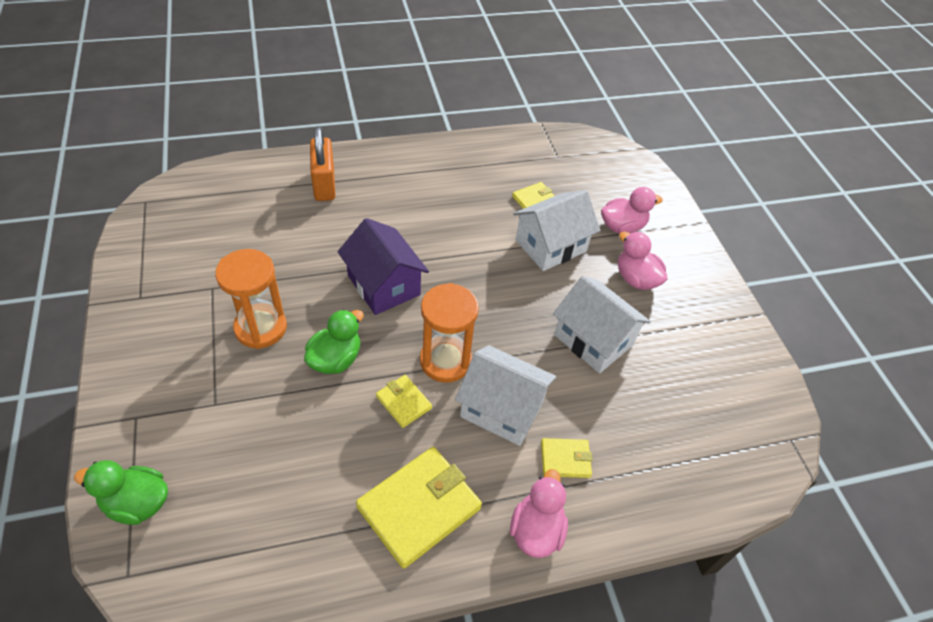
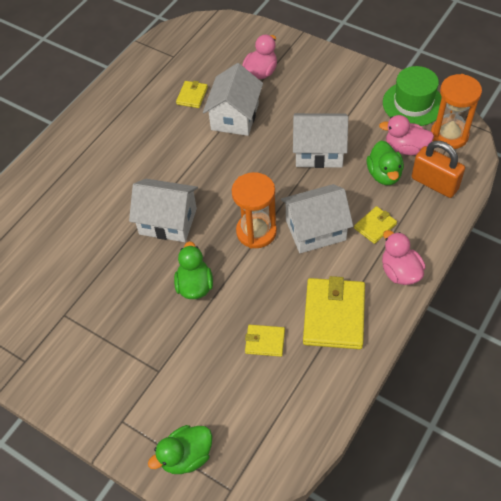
camera: 35 degrees left, 5 degrees up
orange hourglass [215,249,287,349] -> orange hourglass moved to [431,74,482,149]
orange padlock [310,126,336,201] -> orange padlock moved to [412,141,465,198]
purple house [337,218,429,315] -> white house [129,179,198,242]
yellow wallet [376,375,432,428] -> yellow wallet moved to [245,325,285,357]
pink duck [618,232,667,290] -> pink duck moved to [379,115,434,155]
none -> green duck [367,141,404,185]
none -> green hat [383,66,442,126]

